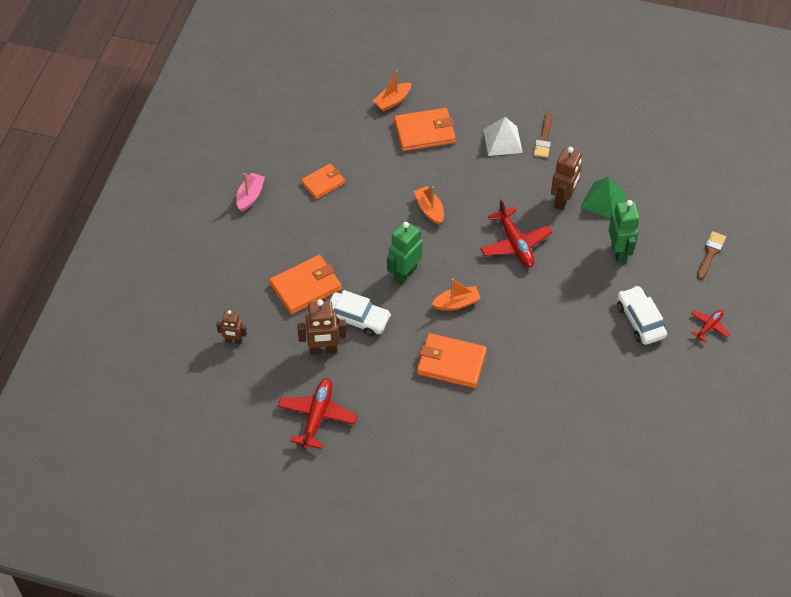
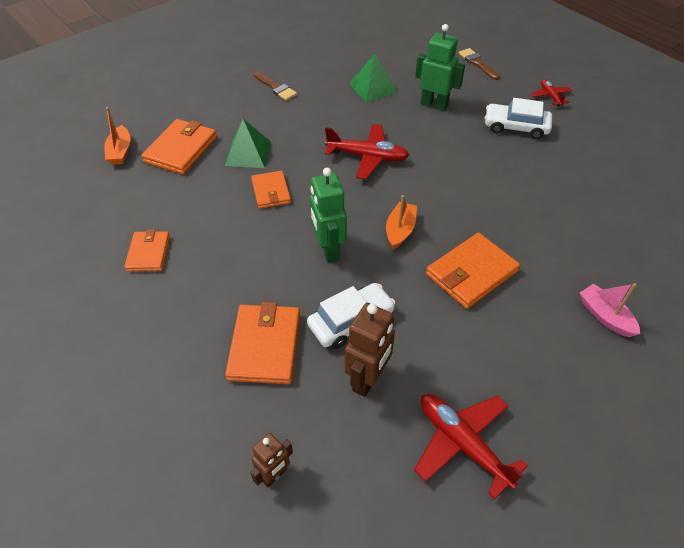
camera: 55 degrees left, 5 degrees down
pink boat [236,173,265,212] -> pink boat moved to [580,283,640,337]
orange boat [414,186,444,225] -> orange wallet [251,171,291,209]
white pyramid [483,117,523,156] -> none
brown robot [551,147,582,211] -> none
none -> green pyramid [225,119,271,168]

